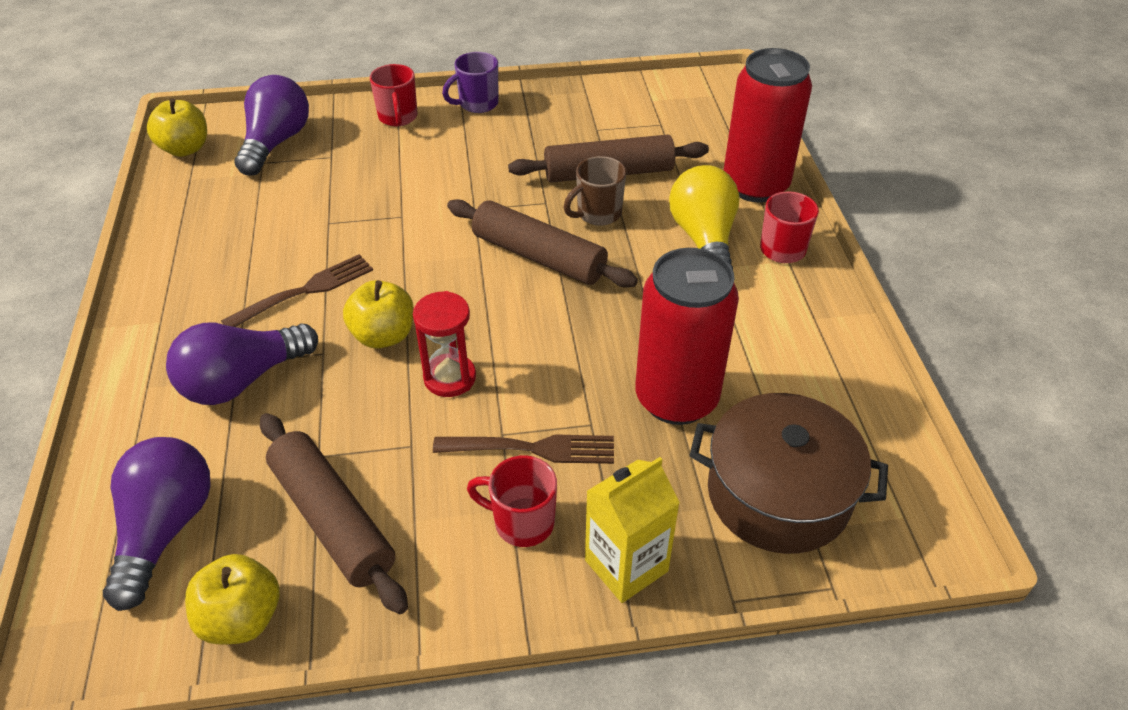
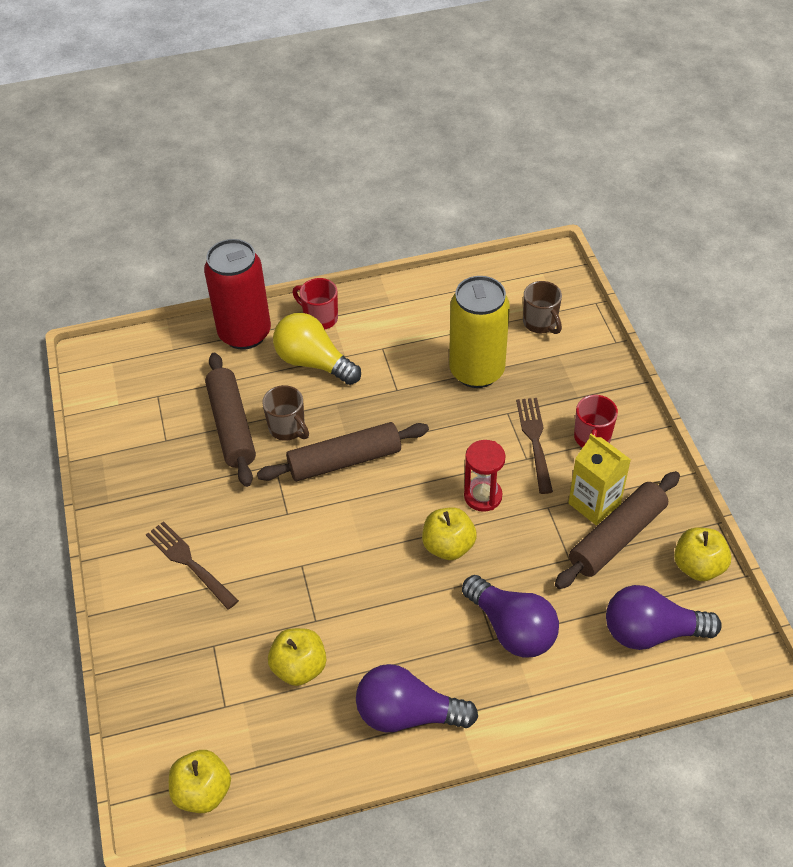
camera: 95 degrees left, 5 degrees up
brown fork [221,254,373,327] -> brown fork moved to [146,521,239,609]
purple light bulb [235,75,309,176] -> purple light bulb moved to [356,664,478,732]
red mug [370,64,417,126] -> none
purple mug [442,52,498,113] -> none
brown rolling pin [447,199,638,287] -> brown rolling pin turned 45 degrees clockwise [257,422,429,481]
yellow carton [585,457,680,603] -> yellow carton moved to [568,433,631,525]
red can [635,248,739,425] -> yellow can [449,276,510,388]
yellow light bulb [669,165,740,270] -> yellow light bulb turned 45 degrees clockwise [273,313,361,385]
brown pot [690,393,888,554] -> brown mug [523,281,562,334]
none -> yellow apple [268,628,326,686]

